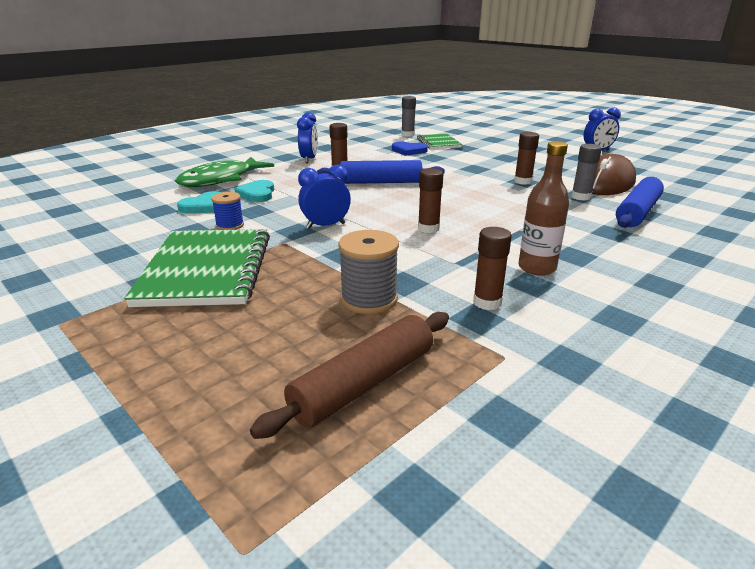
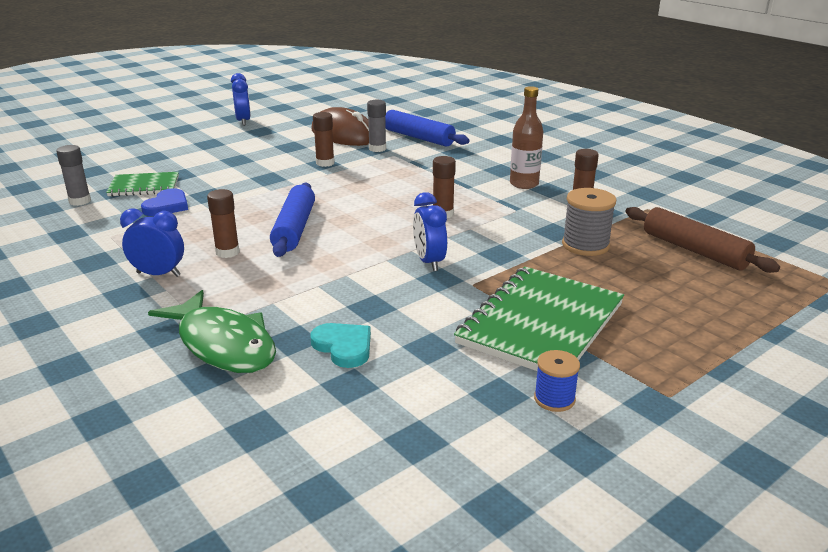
camera: 85 degrees left, 0 degrees up
green notebook [124,229,270,307] -> green notebook turned 60 degrees counterclockwise [454,266,624,371]
blue spool [211,192,244,230] -> blue spool moved to [534,350,580,412]
turquoise heart [235,180,274,202] -> none

